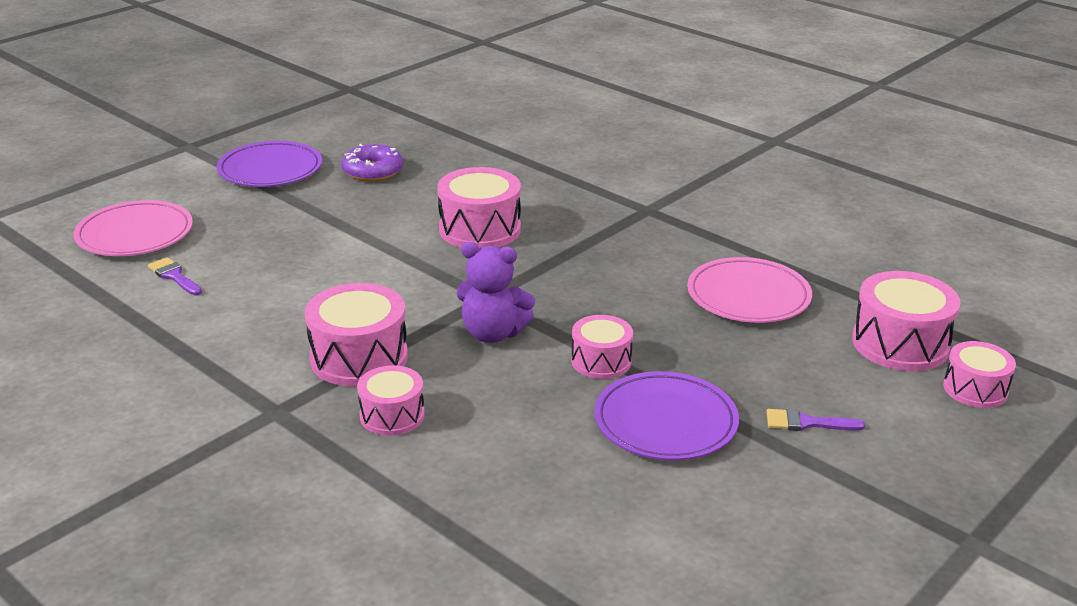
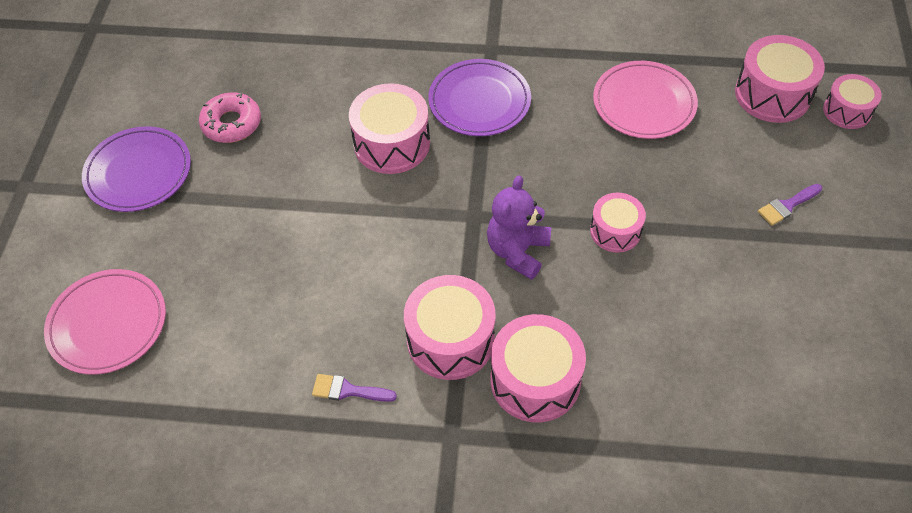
camera: 35 degrees left, 25 degrees up
purple brush [148,257,202,296] -> purple brush moved to [312,374,397,402]
purple donut [341,144,403,181] -> pink donut [199,92,261,143]
pink drum [357,365,425,436] -> pink drum [491,314,586,422], size x1.61
purple teddy bear [457,242,535,343] -> purple teddy bear turned 135 degrees clockwise [487,175,551,280]
purple plate [594,371,739,460] -> purple plate moved to [428,59,531,136]

